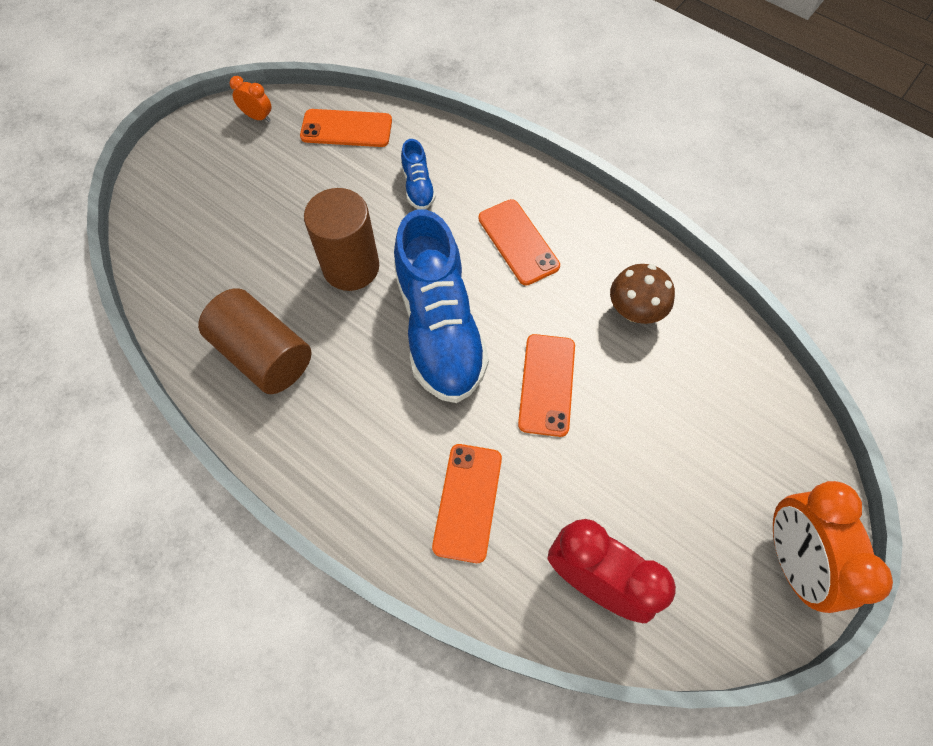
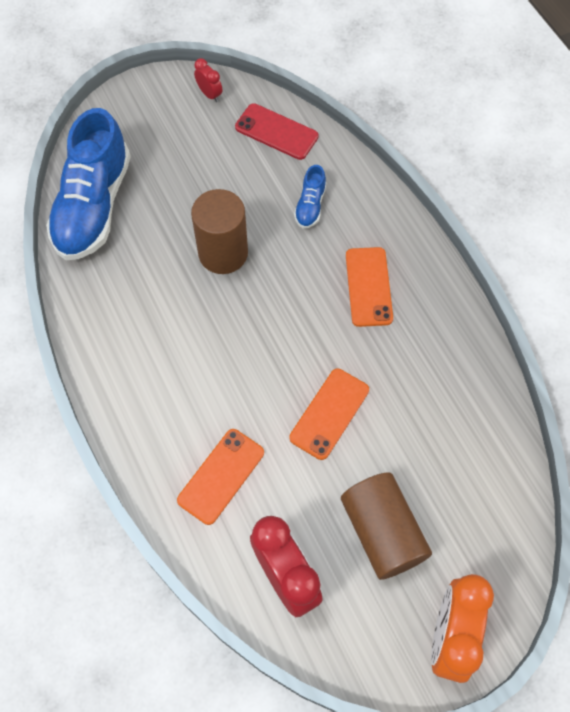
camera: 25 degrees right, 0 degrees up
brown cylinder [198,288,312,394] -> brown cylinder moved to [341,472,432,580]
orange clock [229,76,271,122] -> red clock [194,58,223,102]
orange phone [300,109,392,147] -> red phone [235,103,319,160]
blue shoe [394,209,489,403] -> blue shoe moved to [46,108,131,260]
brown mushroom [610,264,675,324] -> none

